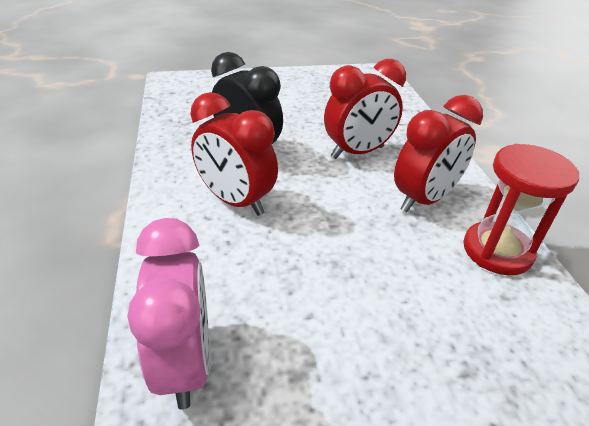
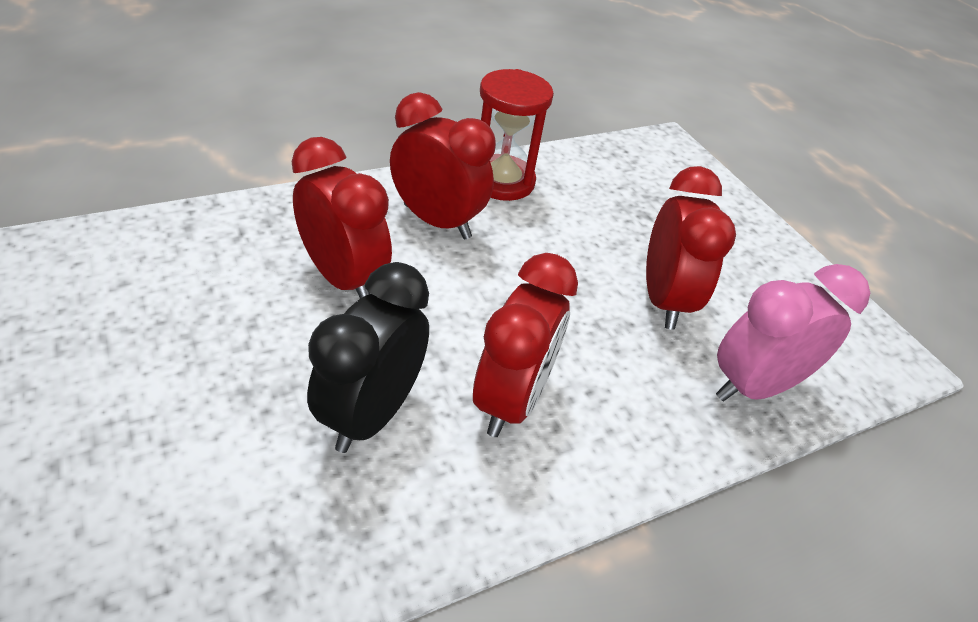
camera: 110 degrees left, 5 degrees up
none -> red clock [646,166,736,330]

